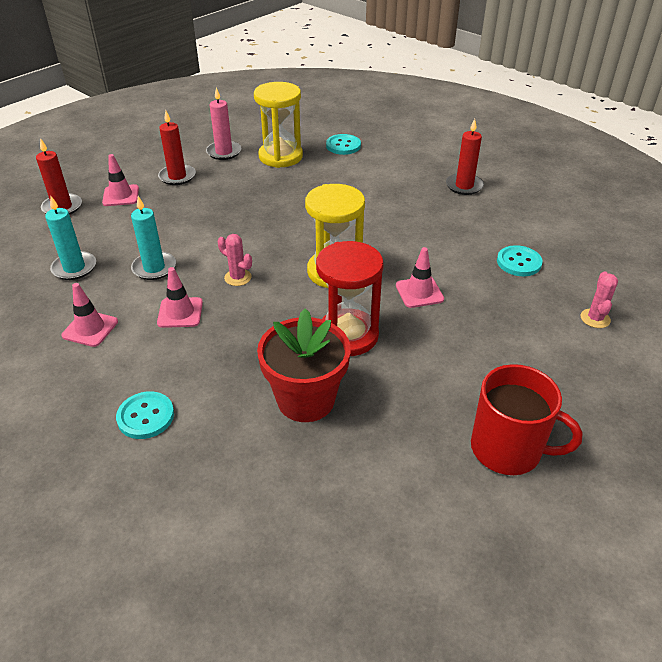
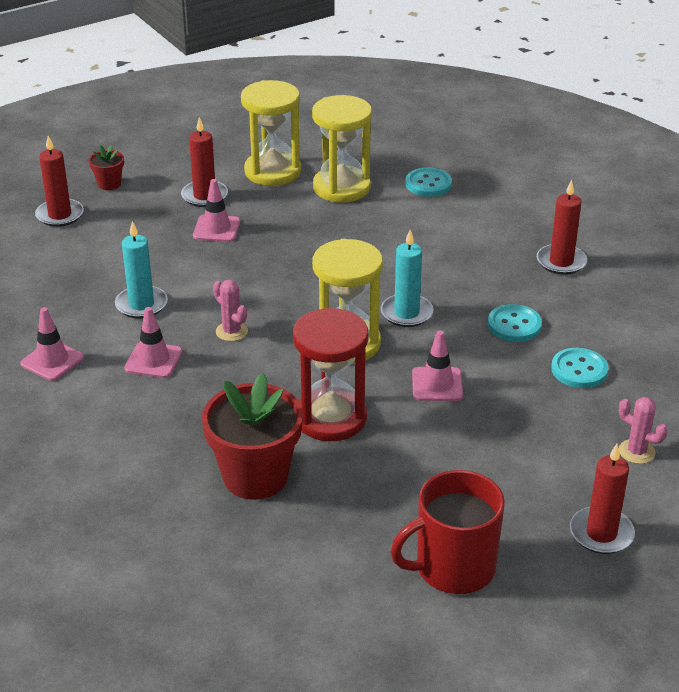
camera: 15 degrees right, 5 degrees down
turquoise candle [45,196,96,280] -> turquoise candle moved to [380,230,434,327]
pink traffic cone [102,154,139,206] -> pink traffic cone moved to [193,179,240,242]
turquoise button [116,391,174,439] -> turquoise button moved to [488,304,542,342]
pink candle [206,87,241,160] -> yellow hourglass [241,80,301,186]
red mug [471,364,583,475] -> red mug turned 120 degrees clockwise [391,470,505,594]
pink cactus [581,271,618,328] -> pink cactus turned 75 degrees counterclockwise [619,397,668,464]
none -> red flower pot [89,145,124,190]
none -> red candle [570,444,635,554]

